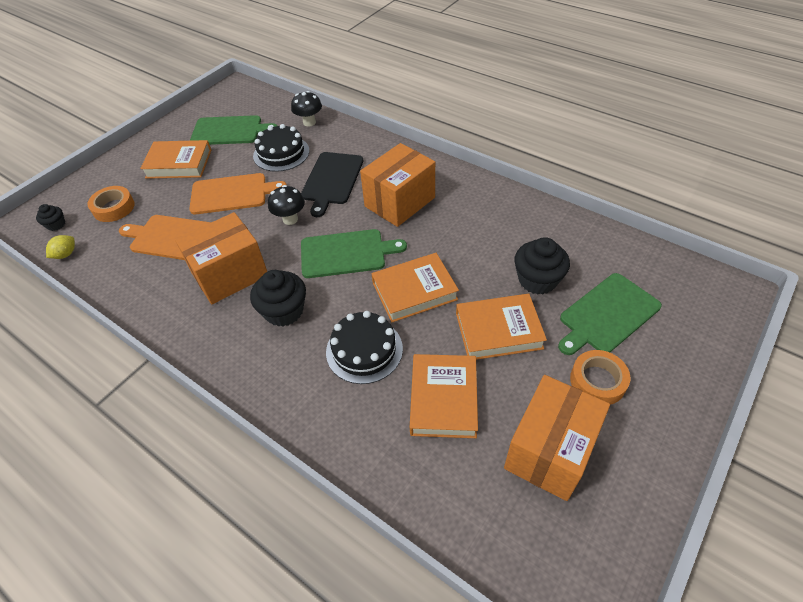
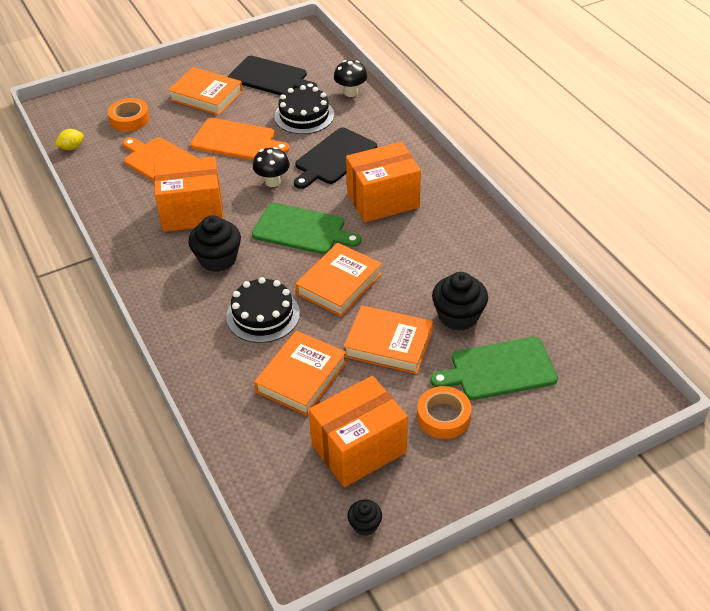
camera: 25 degrees right, 5 degrees down
black cupcake [36,204,65,231] -> black cupcake moved to [347,500,382,536]
green cutting board [190,115,277,145] -> black cutting board [228,56,318,95]
orange book [372,253,459,322] -> orange book turned 60 degrees counterclockwise [296,243,382,317]

